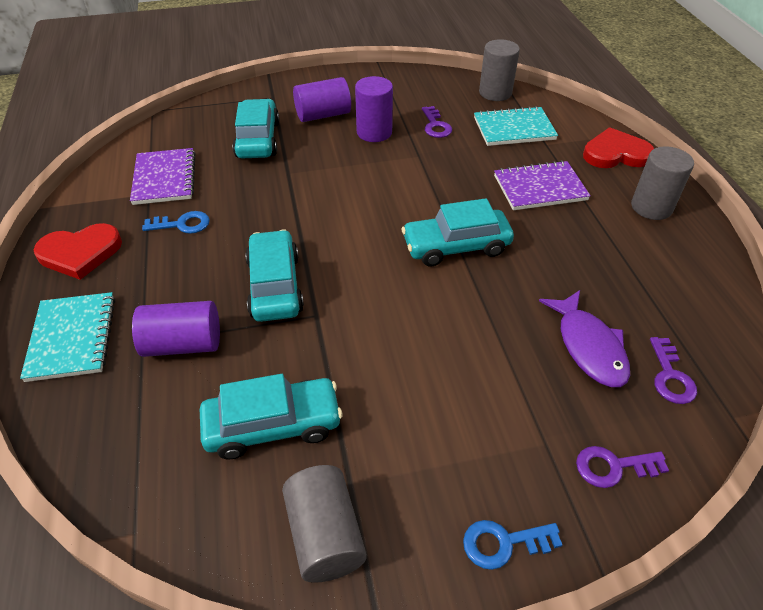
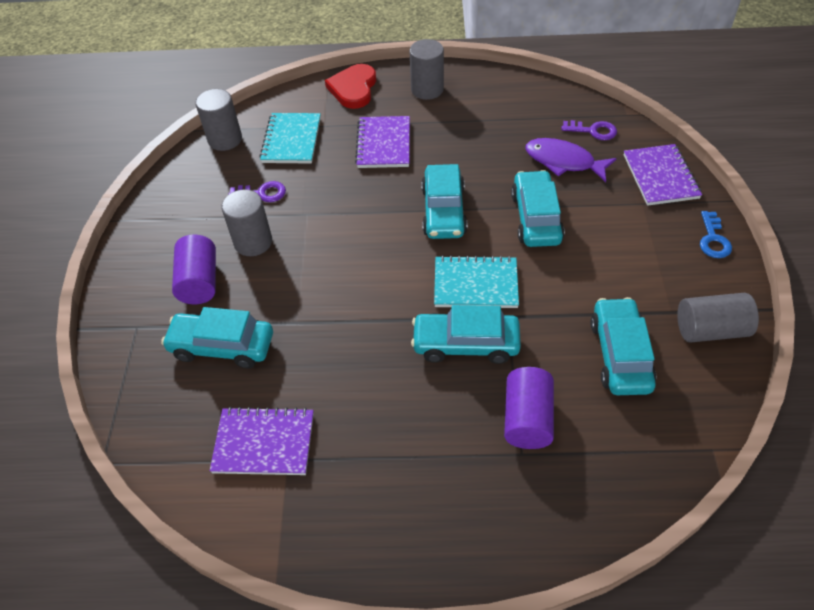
camera: 75 degrees left, 5 degrees up
turquoise notebook [20,292,115,382] -> turquoise notebook moved to [434,255,519,308]
red heart [34,223,122,280] -> none
blue key [142,211,210,234] -> none
purple cylinder [355,76,393,142] -> grey cylinder [221,189,272,256]
purple fish [539,290,630,387] -> purple fish turned 150 degrees counterclockwise [525,138,617,182]
purple key [576,446,669,488] -> purple notebook [624,144,702,206]
none -> turquoise car [511,170,565,247]

